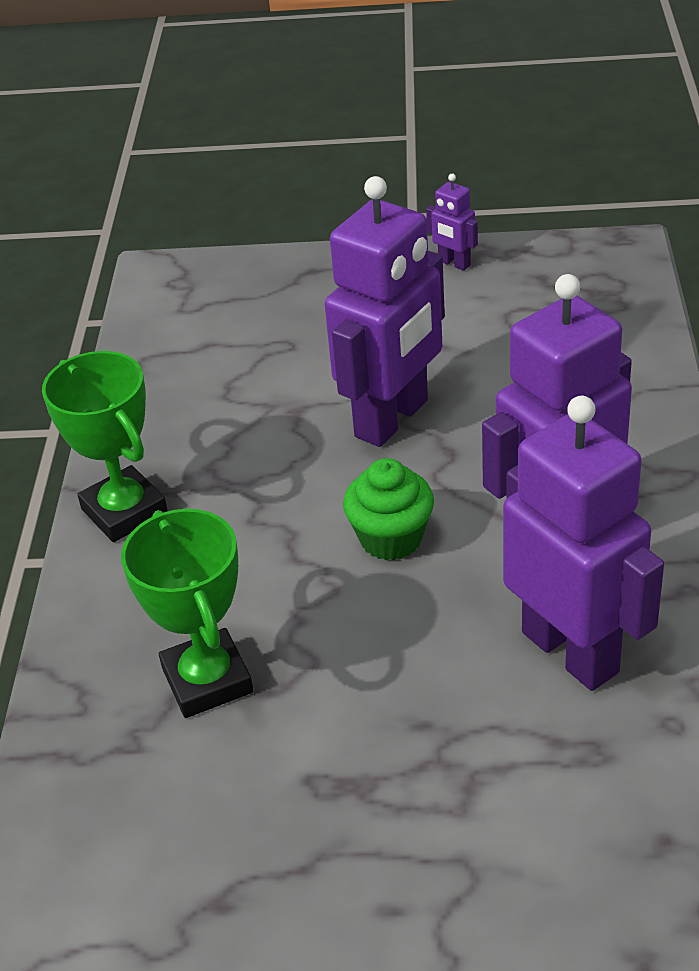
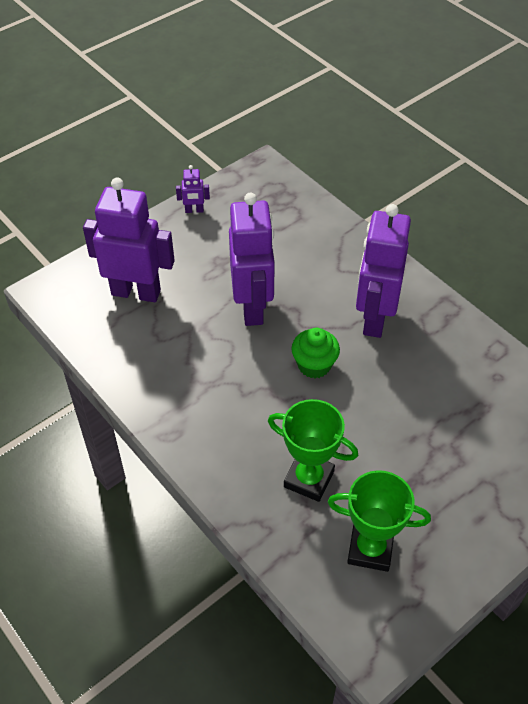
camera: 45 degrees left, 10 degrees up
green trophy [42,351,168,542] -> green trophy moved to [328,470,431,572]
purple robot [503,396,664,691] -> purple robot moved to [83,178,175,302]

